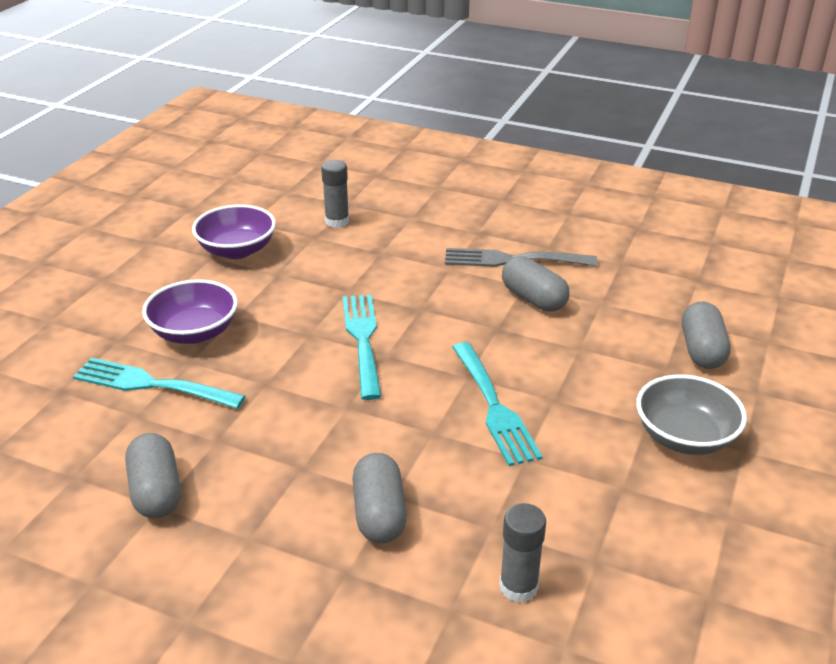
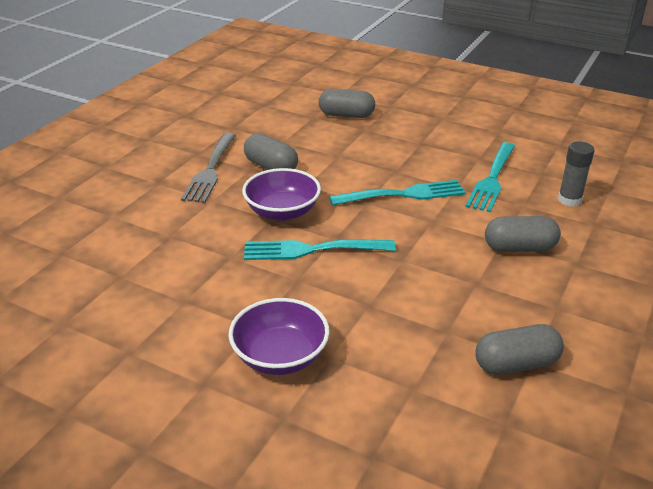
camera: 85 degrees left, 0 degrees up
turquoise fork [73,358,246,409] -> turquoise fork moved to [466,142,515,212]
purple bowl [192,204,276,259] -> purple bowl moved to [242,168,321,221]
grey glue stick [321,160,349,228] -> none
grey capsule [502,256,570,312] -> grey capsule turned 75 degrees clockwise [244,133,298,170]
grey bowl [636,375,747,455] -> none

